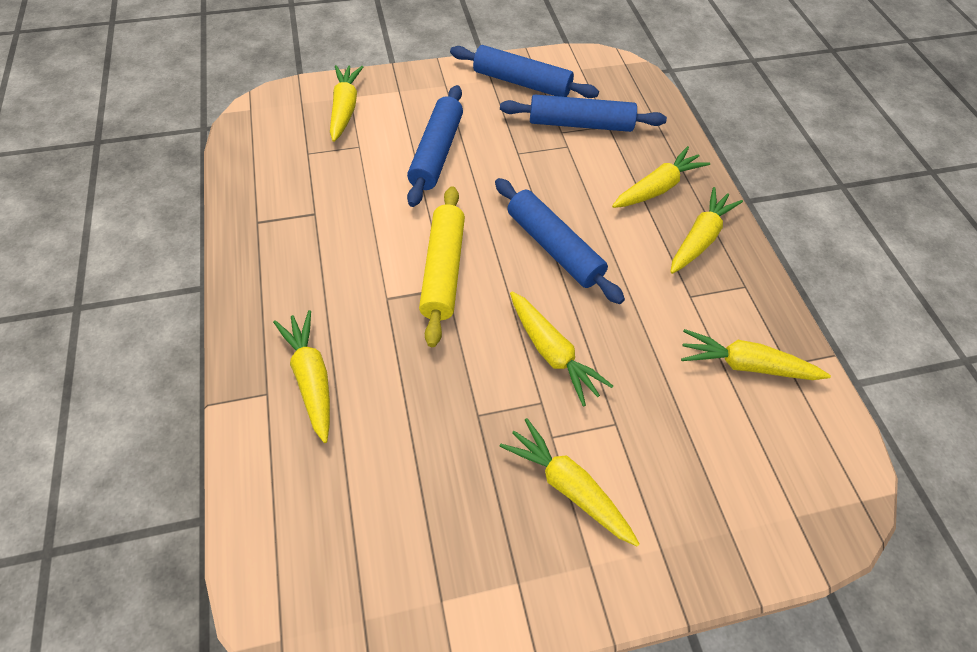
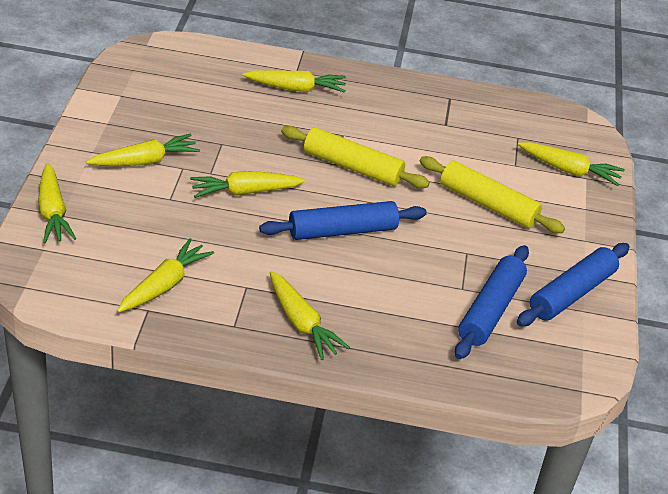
camera: 110 degrees right, 15 degrees down
blue rolling pin [407,85,463,207] -> yellow rolling pin [420,156,565,233]
yellow carrot [612,146,710,208] -> yellow carrot moved to [38,163,76,243]

